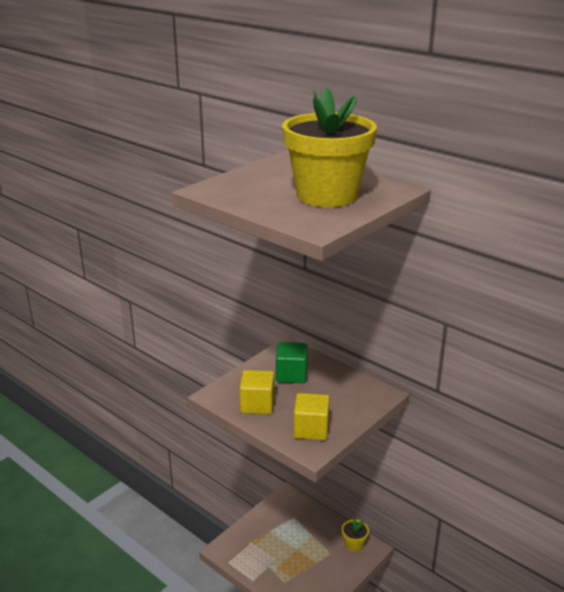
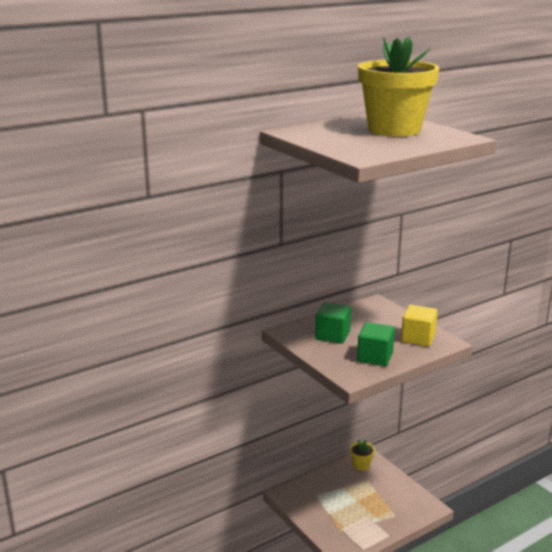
camera: 75 degrees left, 5 degrees down
yellow cube [239,370,274,414] -> green cube [357,322,395,366]

